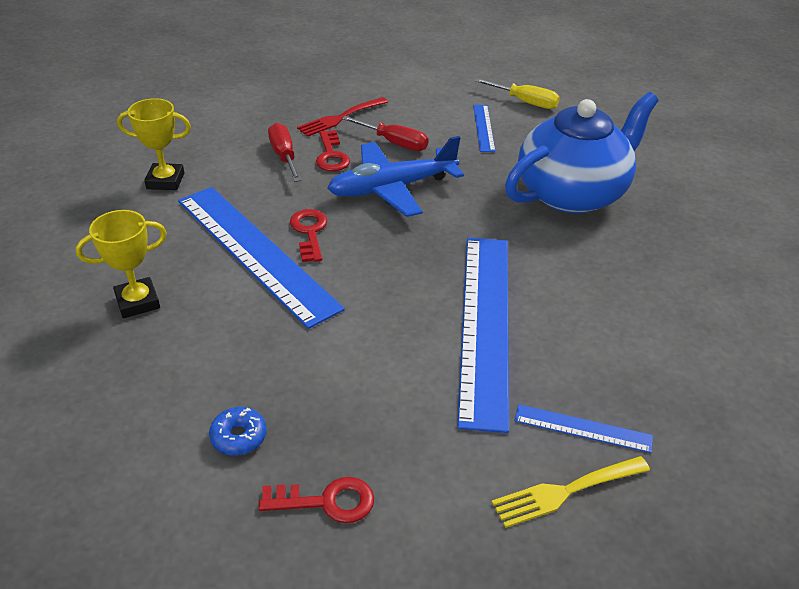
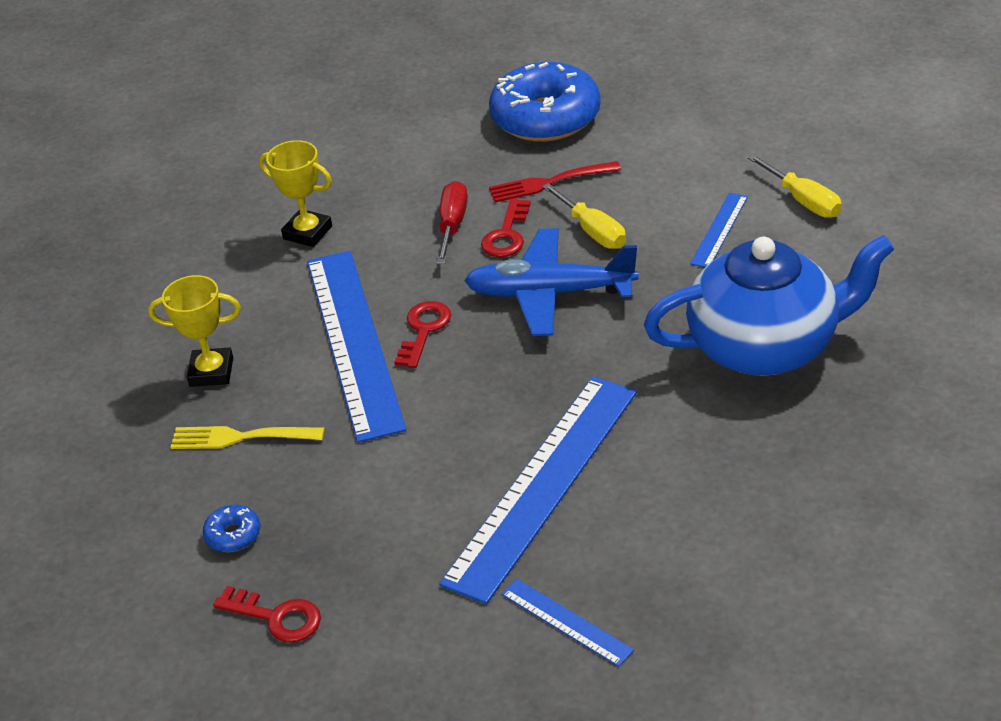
camera: 30 degrees right, 0 degrees up
red screwdriver [342,116,429,151] -> yellow screwdriver [542,183,626,249]
yellow fork [492,456,650,528] -> yellow fork moved to [170,426,325,449]
none -> blue donut [489,62,601,142]

